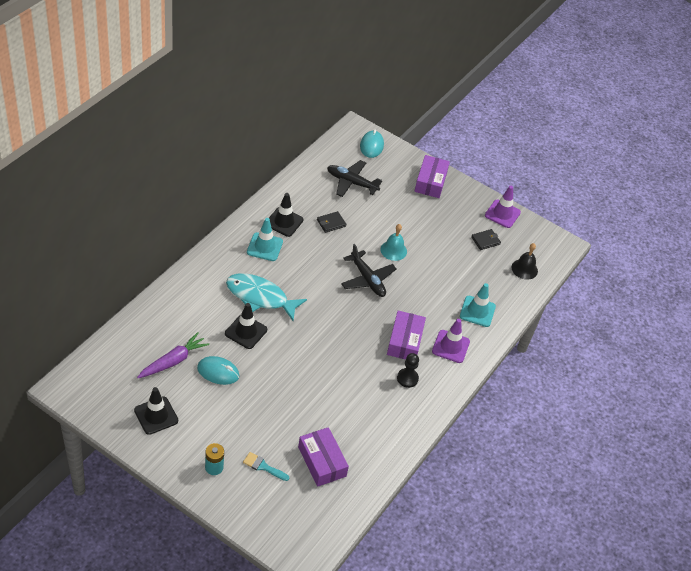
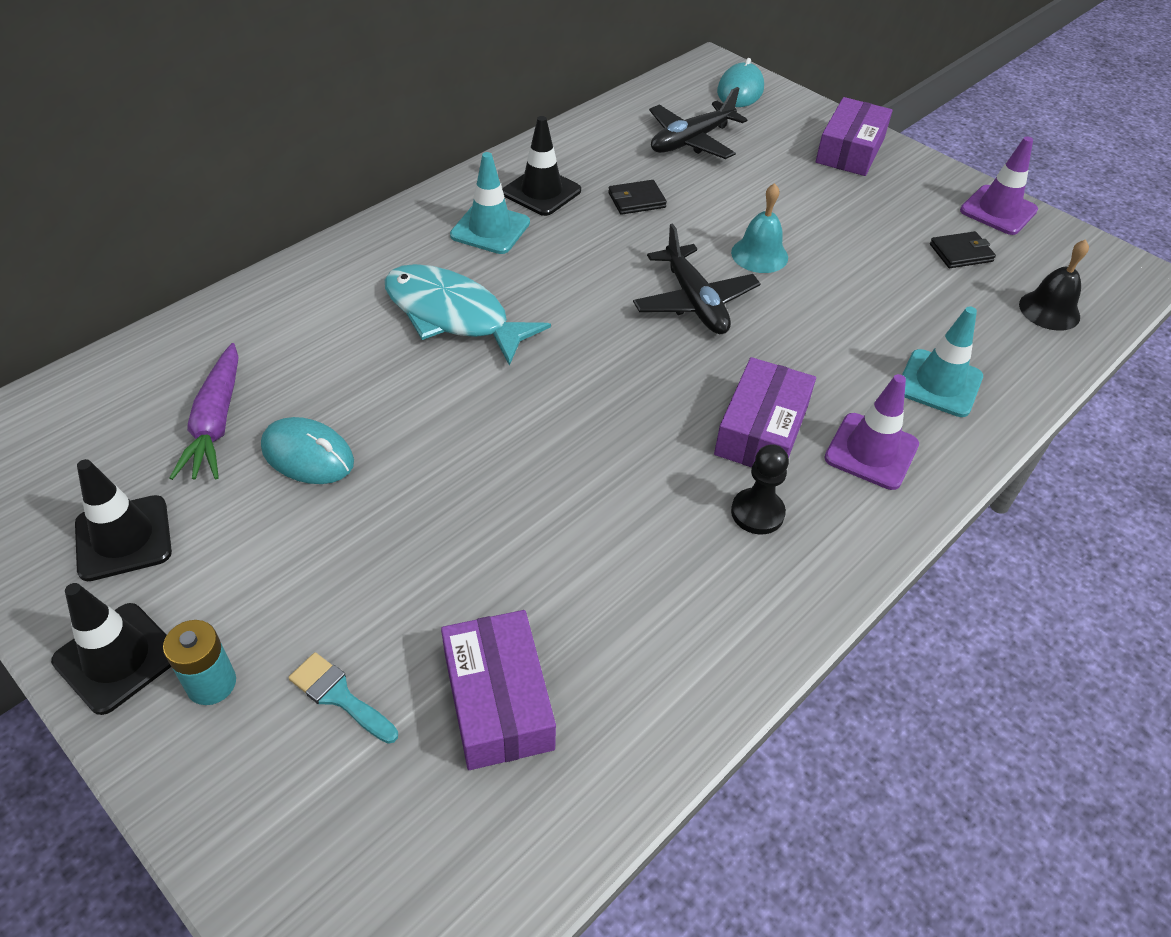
camera: 15 degrees right, 0 degrees up
purple carrot [137,332,209,378] -> purple carrot turned 120 degrees clockwise [170,343,239,480]
black traffic cone [225,303,267,349] -> black traffic cone moved to [51,583,171,715]
black plane [327,160,382,197] -> black plane turned 75 degrees counterclockwise [649,87,748,159]

